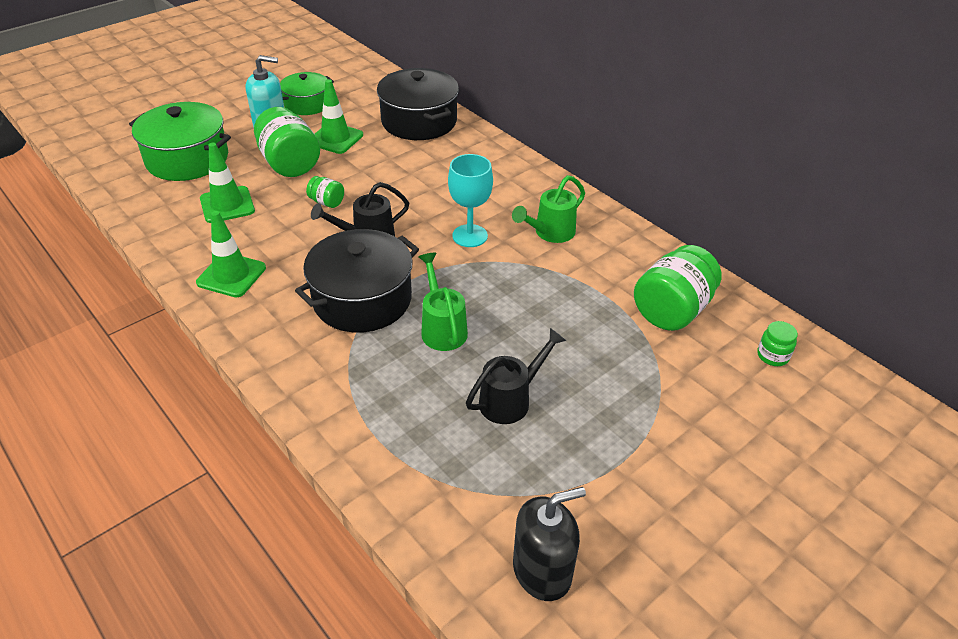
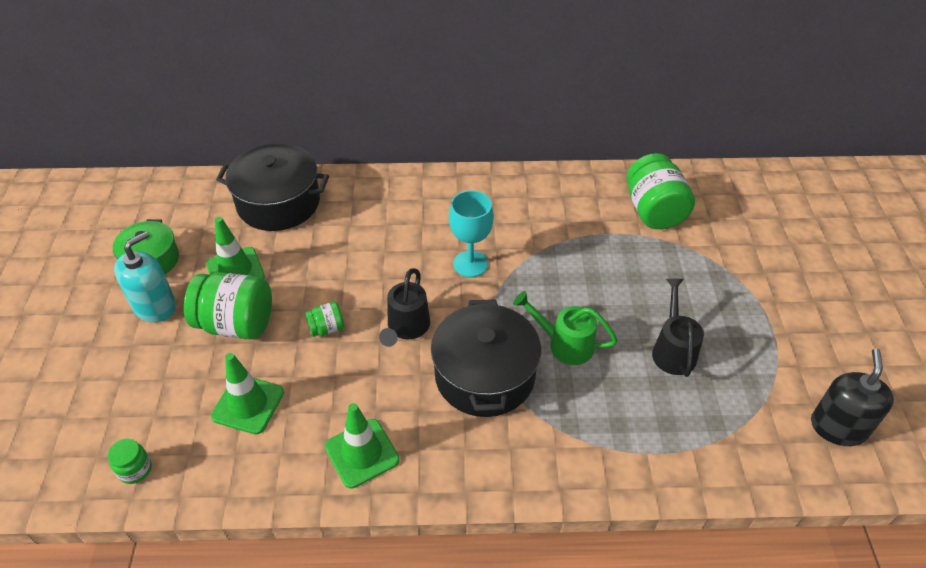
camera: 50 degrees left, 5 degrees up
green pot [129,102,231,181] -> none
green watering can [512,175,585,243] -> none
green jar [757,321,798,366] -> green jar moved to [108,439,152,484]

